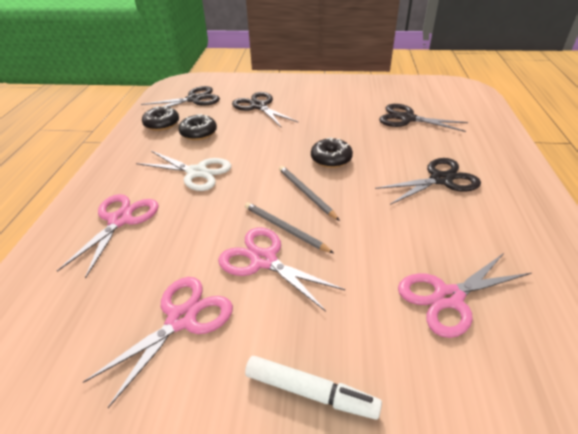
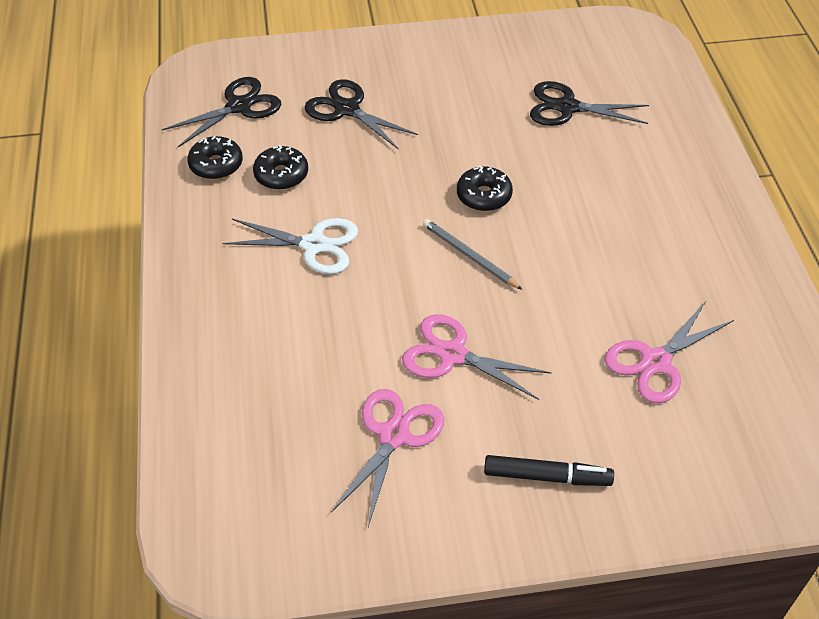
camera: 15 degrees left, 10 degrees up
pink scissors [57,194,159,279] -> none
grey pencil [245,202,334,253] -> none
white marker [245,356,382,420] -> black marker [484,455,614,486]
black scissors [375,158,481,205] -> none

